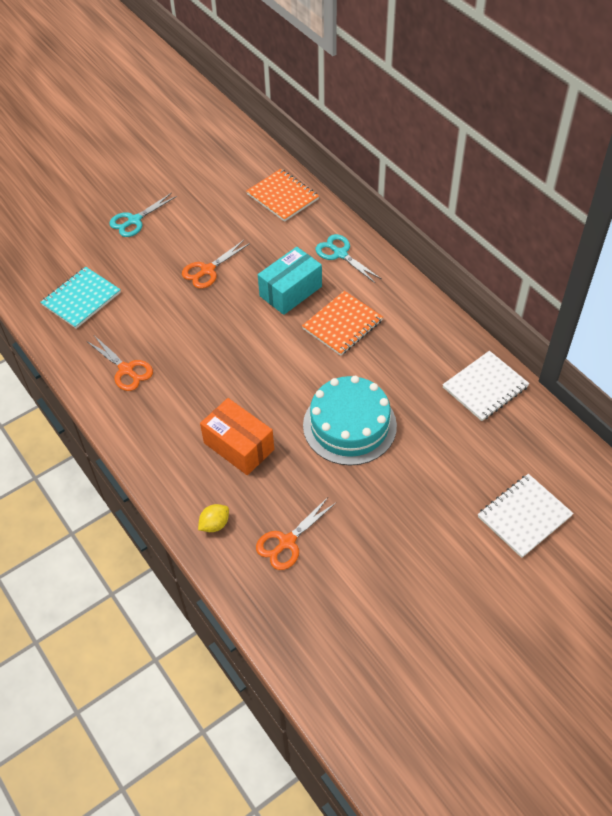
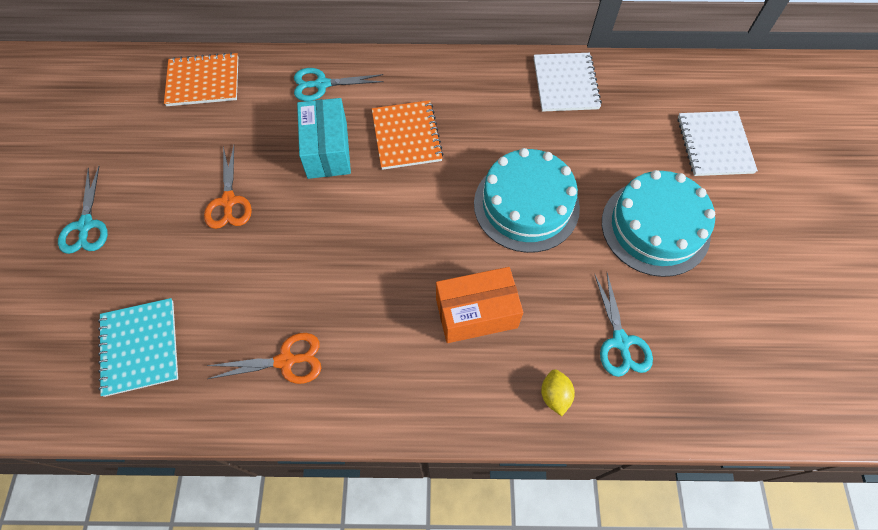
camera: 55 degrees left, 10 degrees up
orange scissors [256,496,336,570] -> turquoise scissors [595,273,653,377]
none -> turquoise cake [602,170,715,277]

